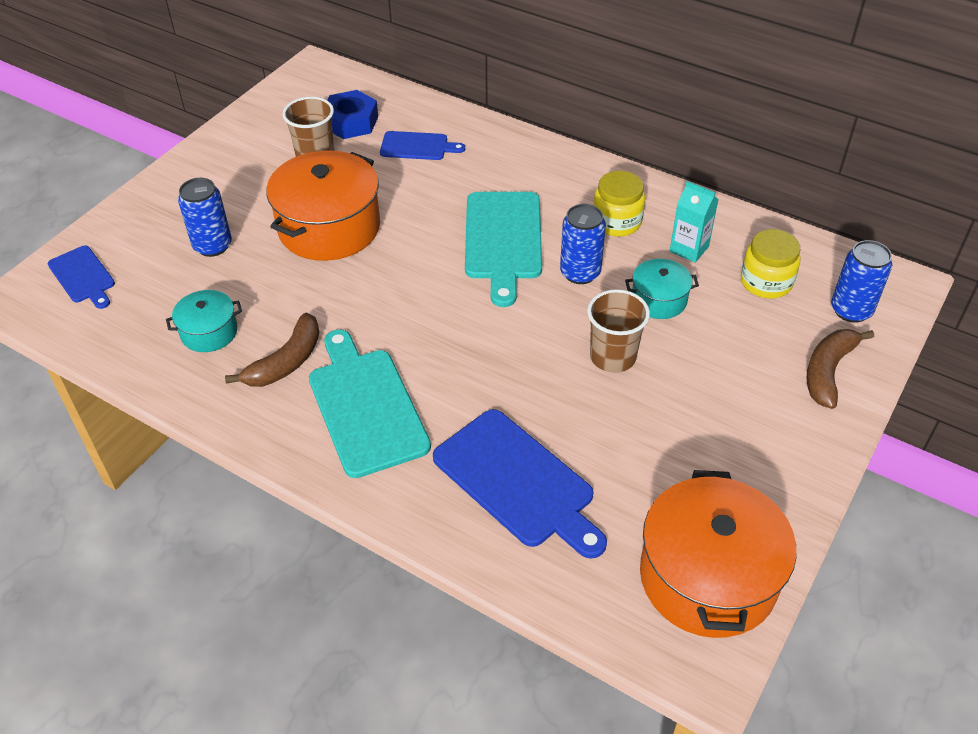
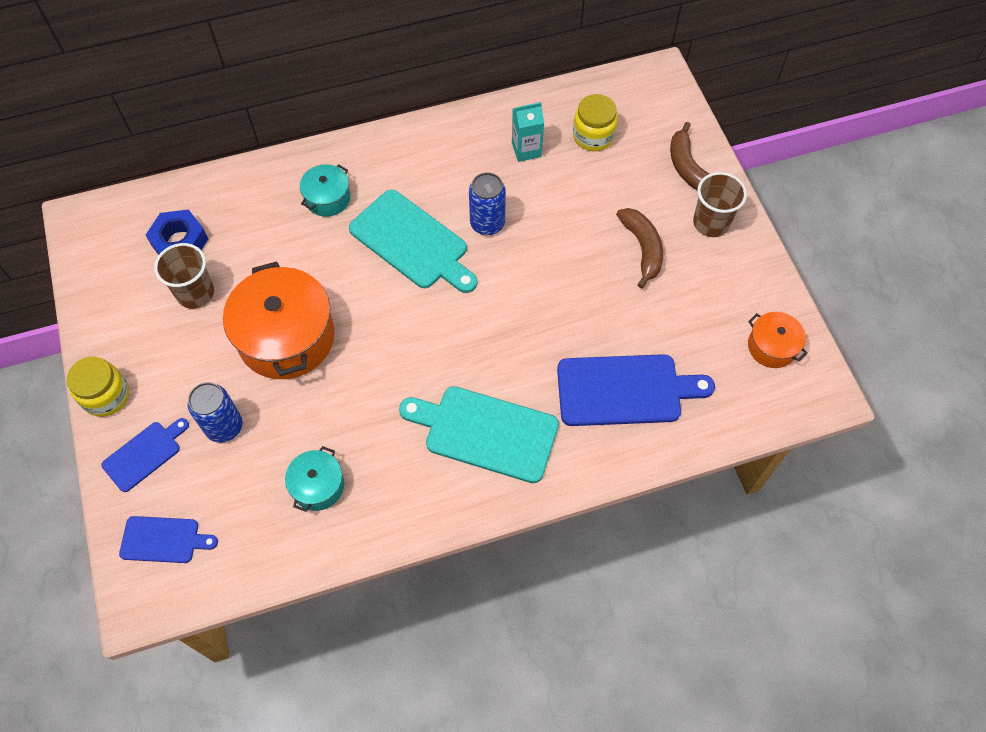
camera: 50 degrees left, 15 degrees up
brown banana [225,313,319,387] -> brown banana moved to [616,208,663,289]
blue cutting board [380,131,465,160] -> blue cutting board moved to [101,418,189,492]
brown cup [587,289,650,373] -> brown cup moved to [693,172,747,237]
yellow jar [593,171,645,237] -> yellow jar moved to [67,357,129,417]
turquoise pot [625,259,699,319] -> turquoise pot moved to [300,164,350,217]
orange pot [640,470,797,638] -> orange pot [748,312,808,368], size x0.51
blue can [831,240,892,323] -> none

